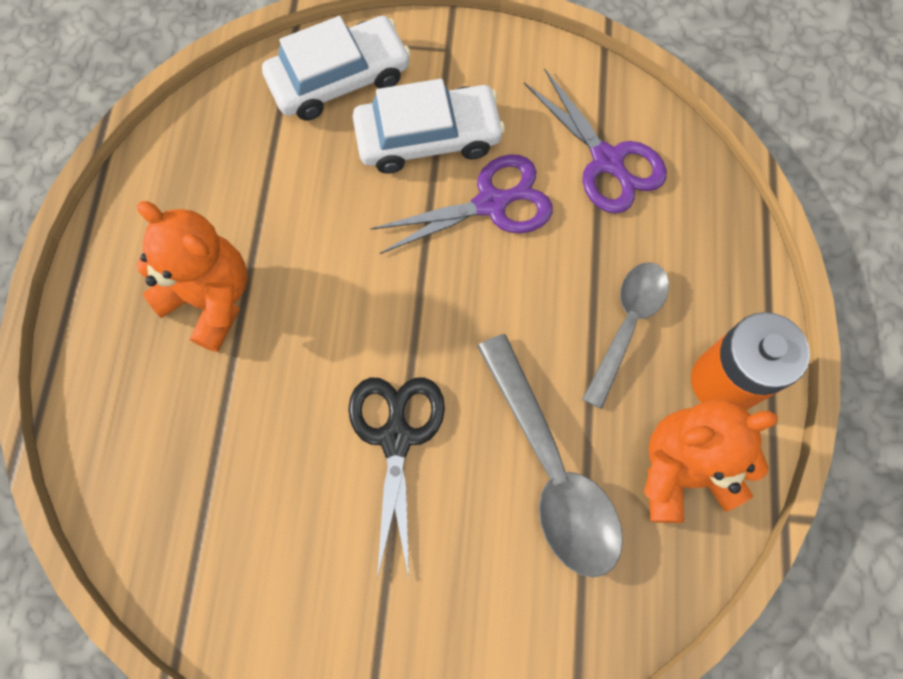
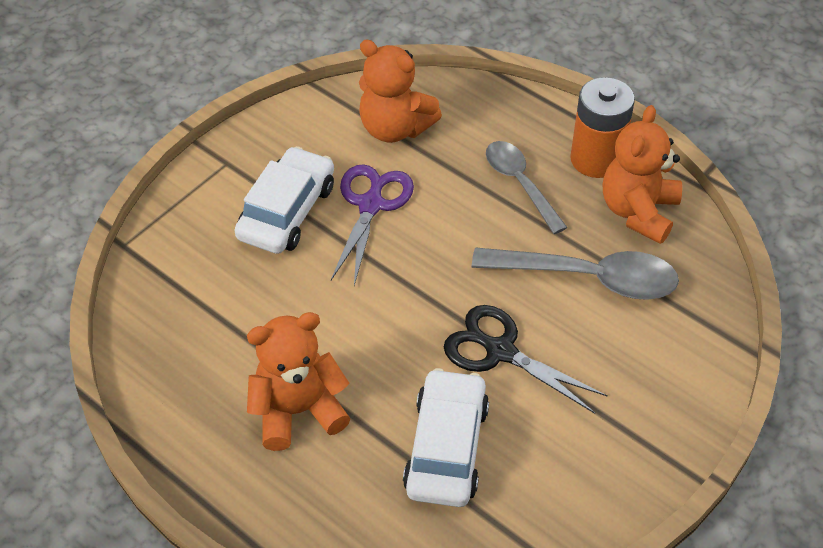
camera: 55 degrees left, 20 degrees down
white car [262,16,411,121] -> white car moved to [403,368,489,507]
purple scissors [524,68,667,214] -> orange teddy bear [359,39,442,143]

